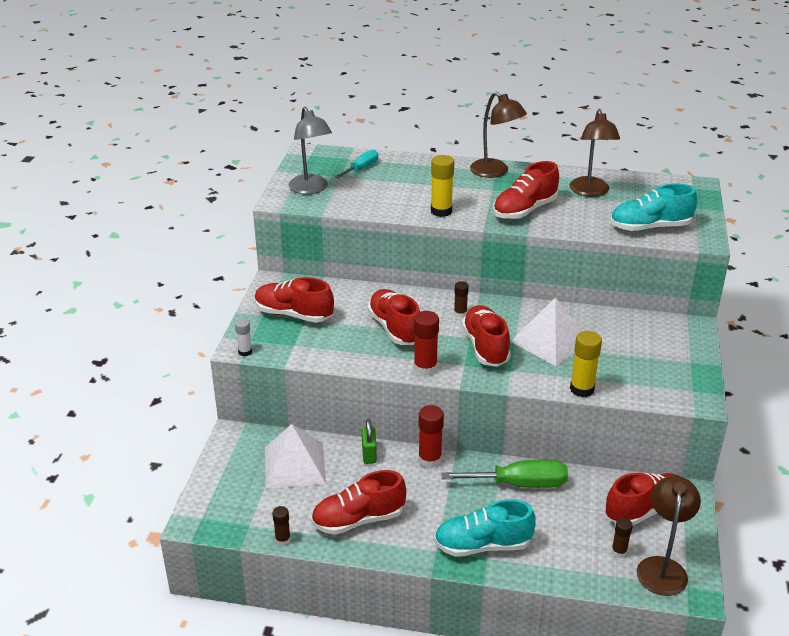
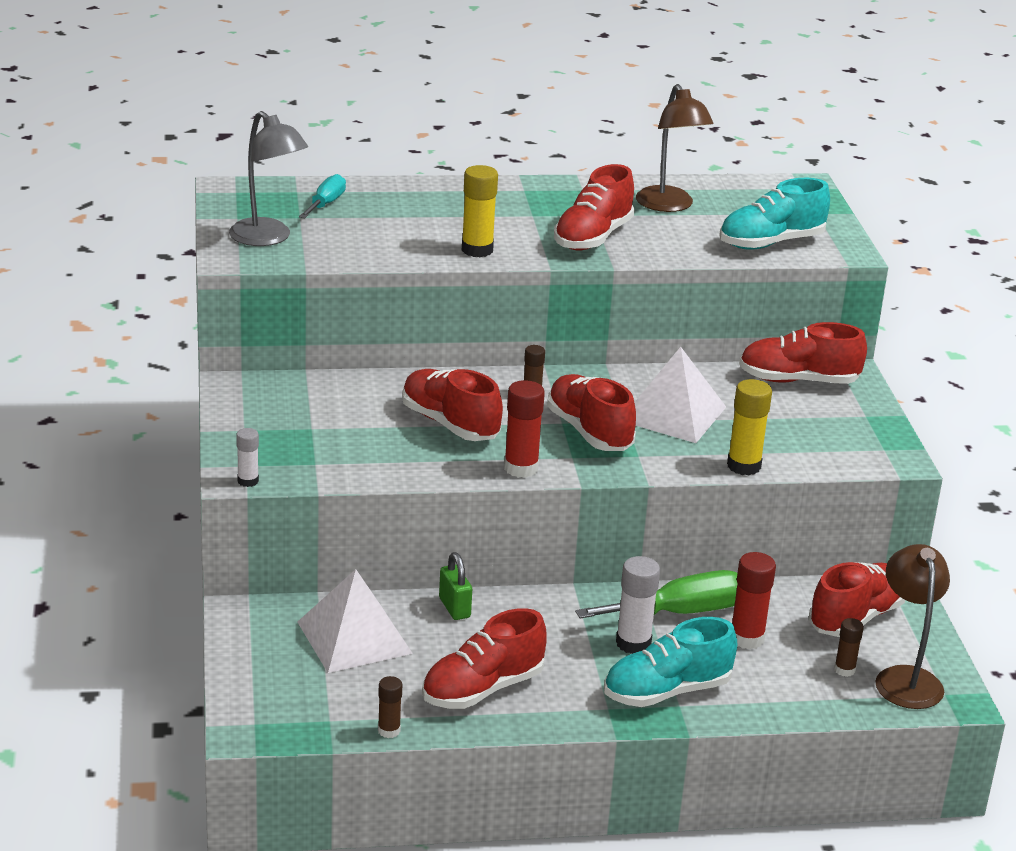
camera: 20 degrees left, 5 degrees down
red shoe [255,277,334,323] -> red shoe moved to [739,322,867,384]
red glue stick [418,405,444,468] -> red glue stick moved to [732,552,776,650]
brown lamp [470,92,527,178] -> none
none -> white glue stick [616,556,660,654]

